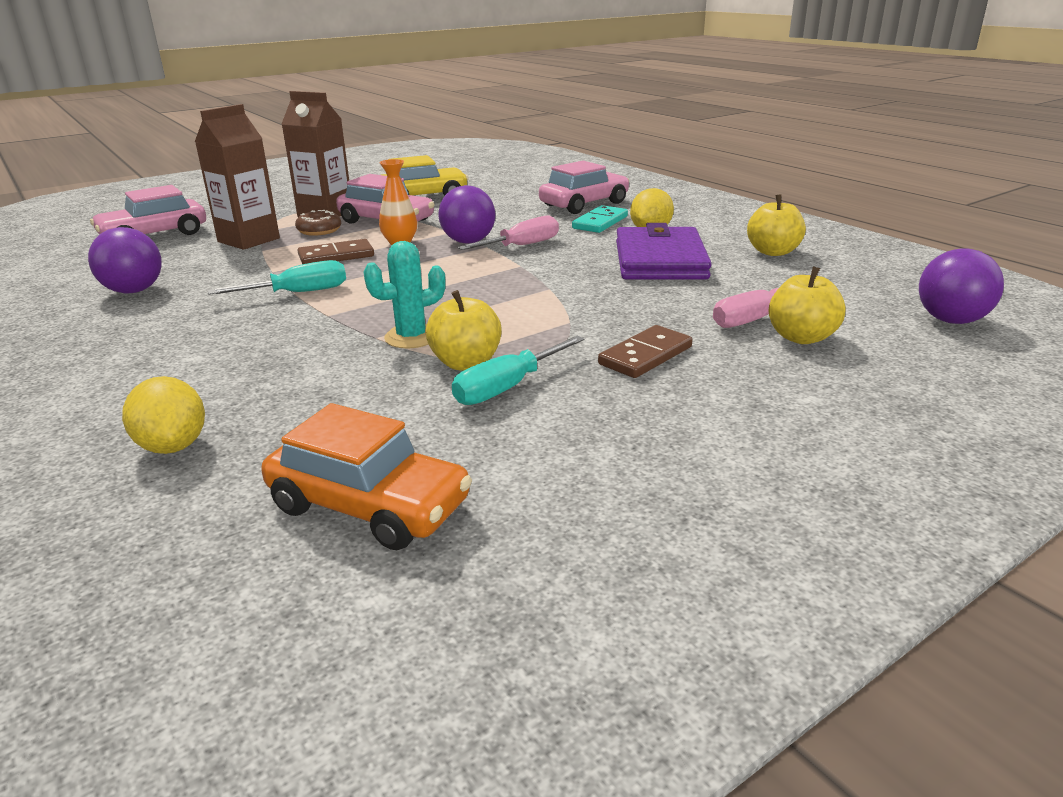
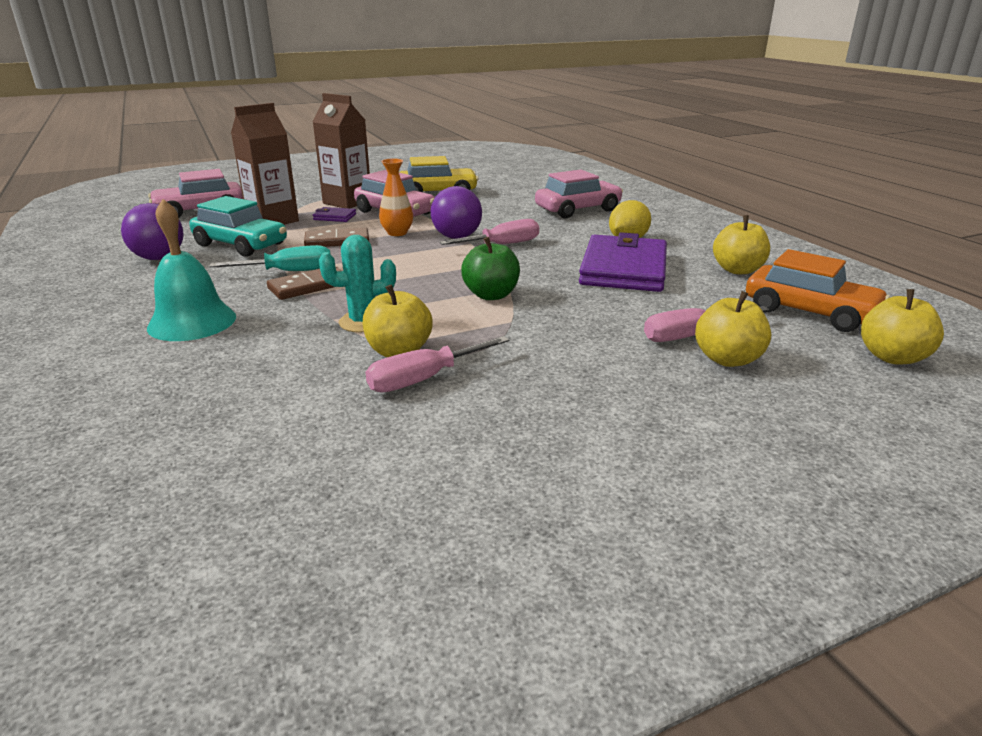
camera: 10 degrees right, 0 degrees up
yellow lemon [122,376,205,454] -> none
orange car [261,403,472,550] -> orange car moved to [746,249,890,332]
brown donut [295,210,341,236] -> purple wallet [313,207,356,222]
turquoise screwdriver [452,336,584,405] -> pink screwdriver [365,336,509,393]
turquoise domino [572,205,628,233] -> none
brown domino [598,325,693,378] -> brown domino moved to [267,266,341,300]
purple ball [919,248,1004,324] -> yellow apple [861,289,944,364]
none -> turquoise bell [147,199,236,341]
none -> turquoise car [189,196,287,257]
none -> green apple [461,237,520,300]

